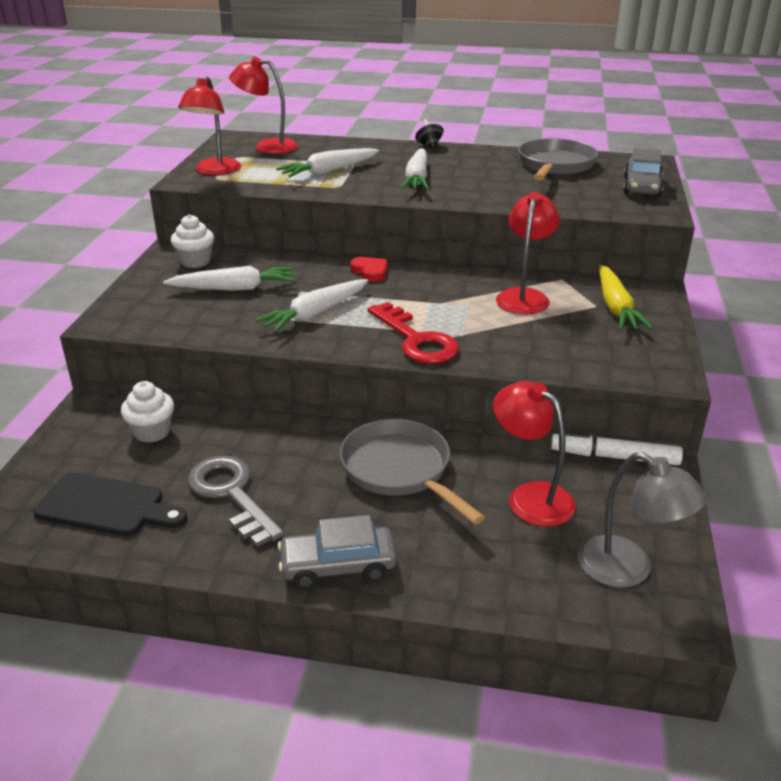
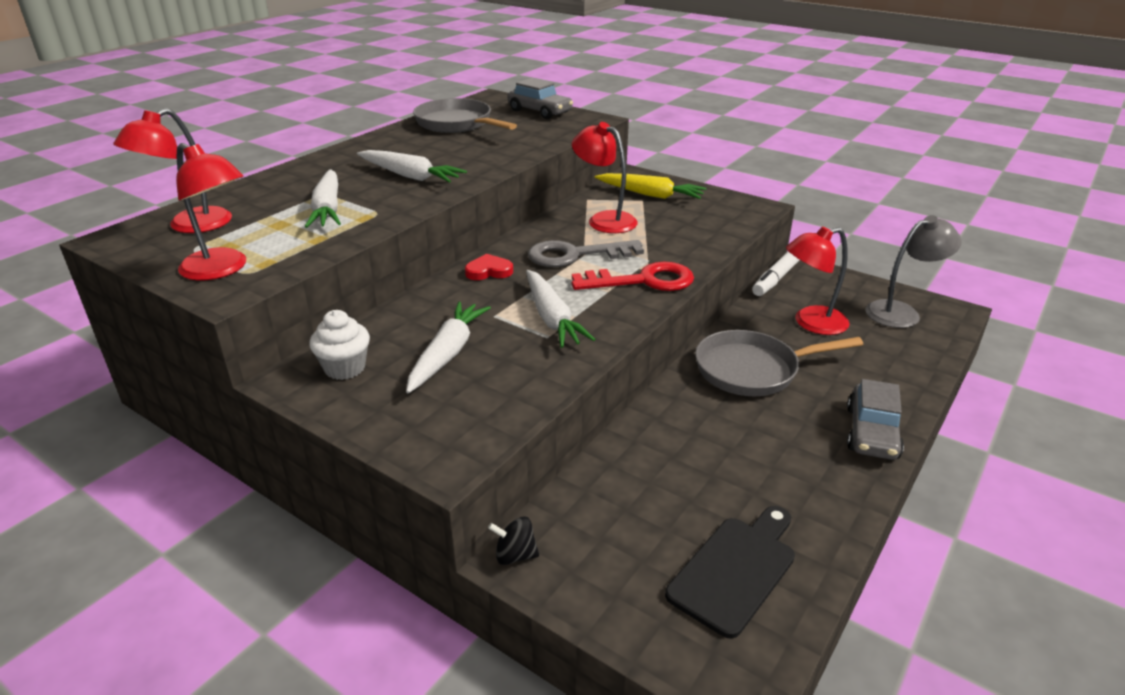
camera: 65 degrees left, 0 degrees up
white cupcake [121,381,174,443] -> none
grey key [188,456,284,547] -> grey key moved to [528,240,644,267]
black spinning top [415,119,444,149] -> black spinning top moved to [488,517,539,565]

